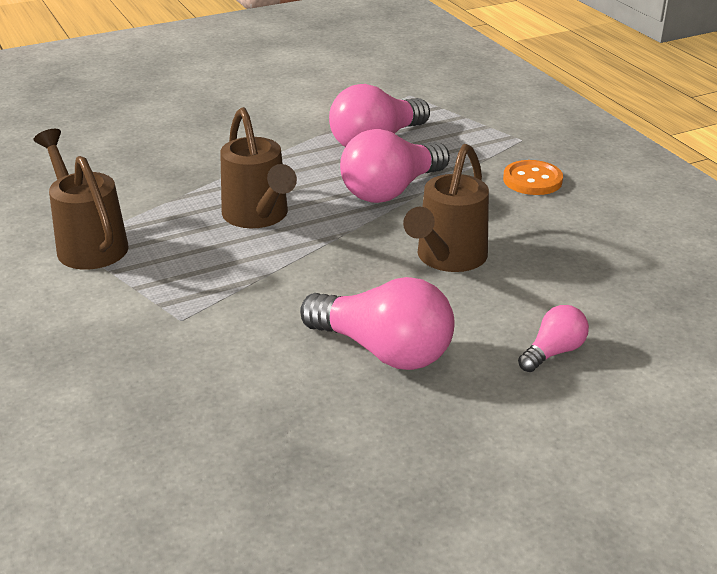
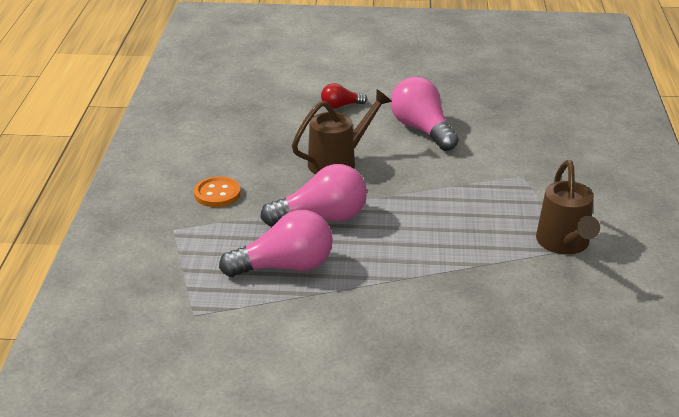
camera: 150 degrees left, 0 degrees up
brown watering can [220,107,297,228] -> none
pink light bulb [518,305,589,372] -> red light bulb [321,83,368,109]

